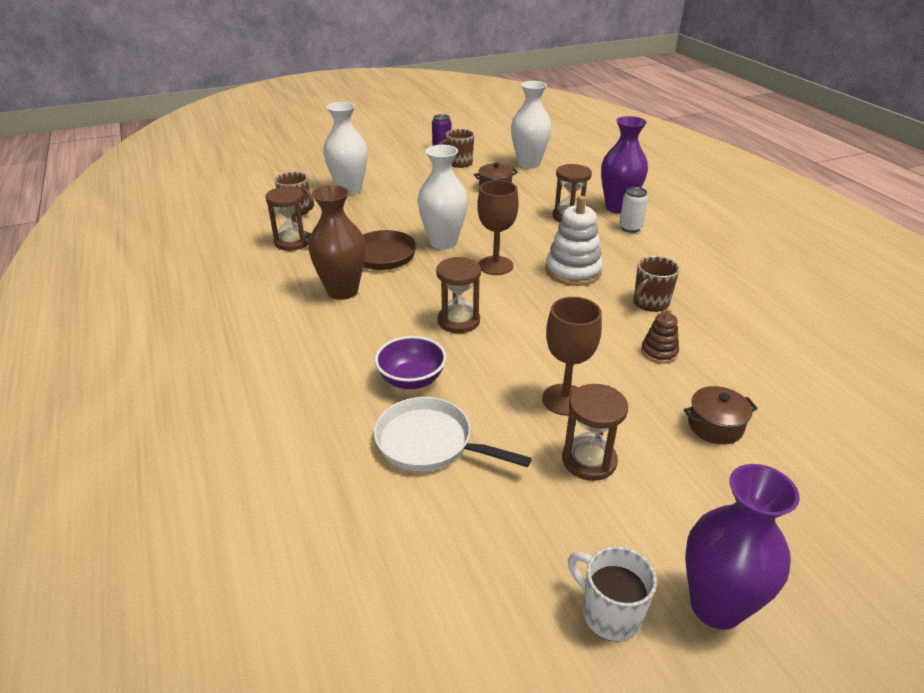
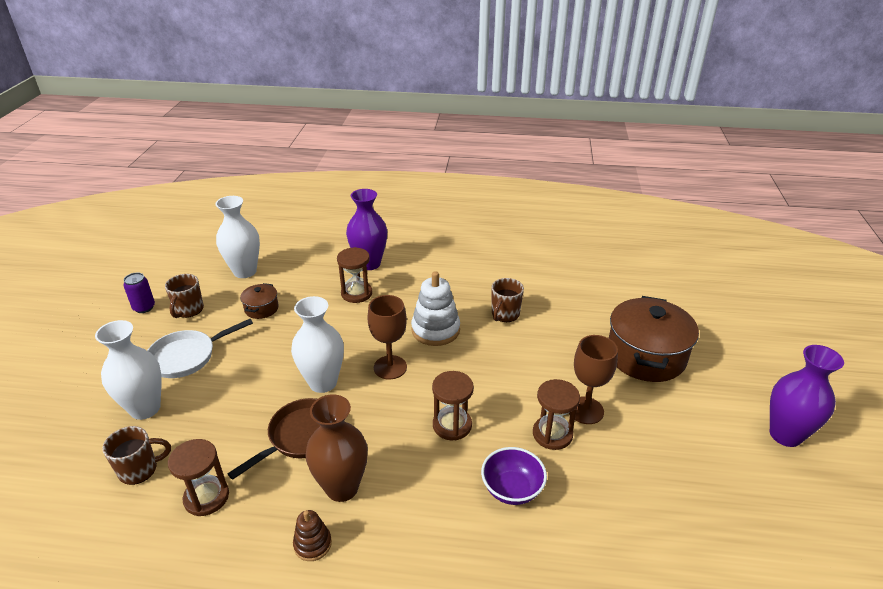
camera: 60 degrees left, 0 degrees up
white pan [374,397,532,471] -> white pan moved to [147,319,253,378]
brown hourglass [562,384,628,481] -> brown hourglass moved to [533,379,580,450]
white mug [568,546,657,642] -> none
white can [619,187,648,233] -> none
brown mug [633,256,680,312] -> brown mug turned 45 degrees clockwise [492,278,524,322]
brown stacking toy [641,308,679,364] -> brown stacking toy moved to [293,510,332,561]
brown pot [684,386,758,445] -> brown pot [609,296,699,382], size x2.13

